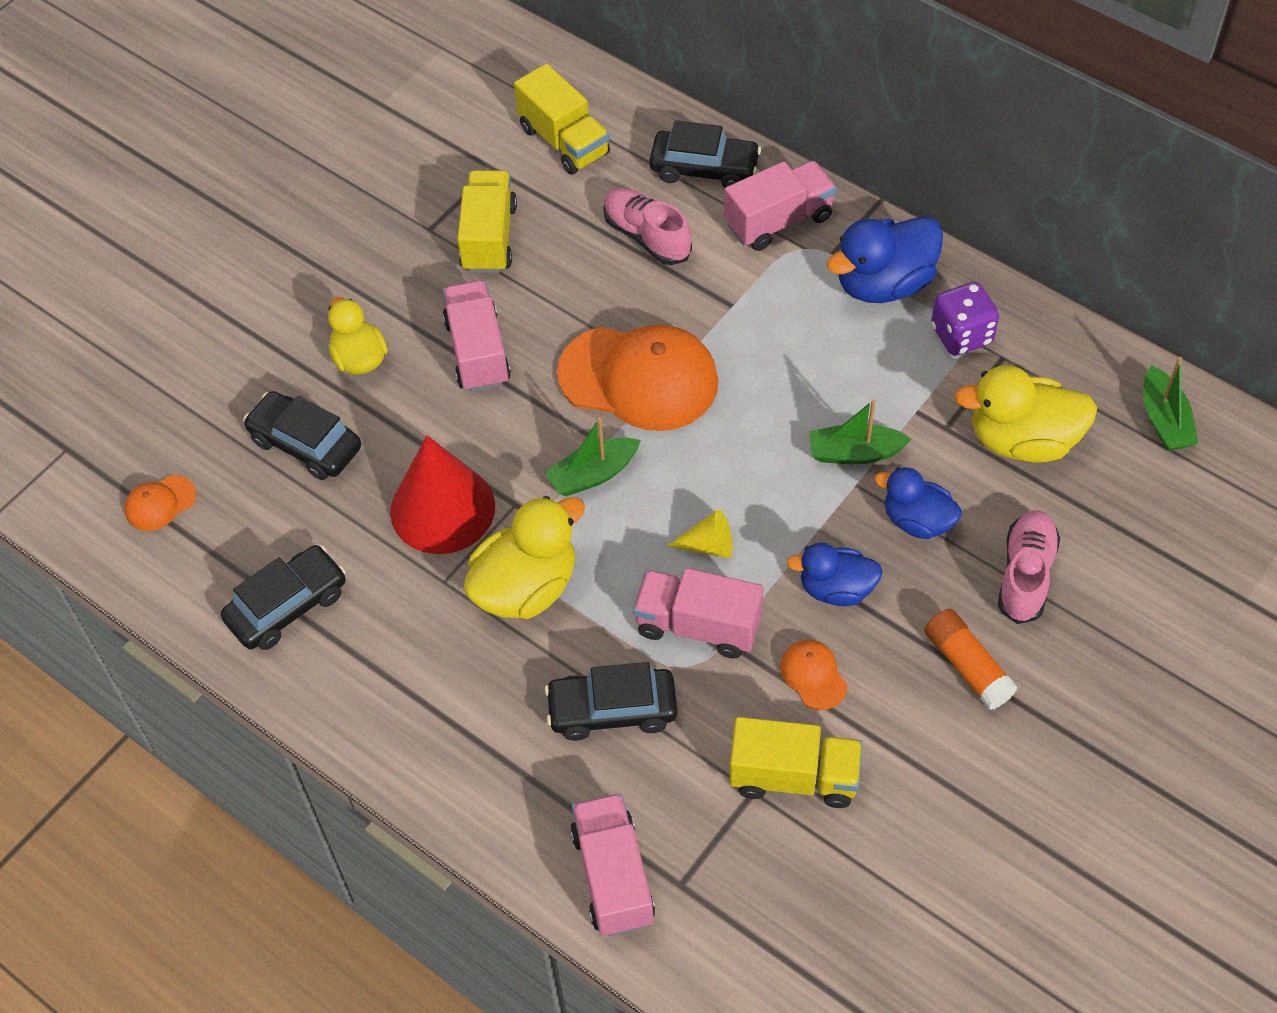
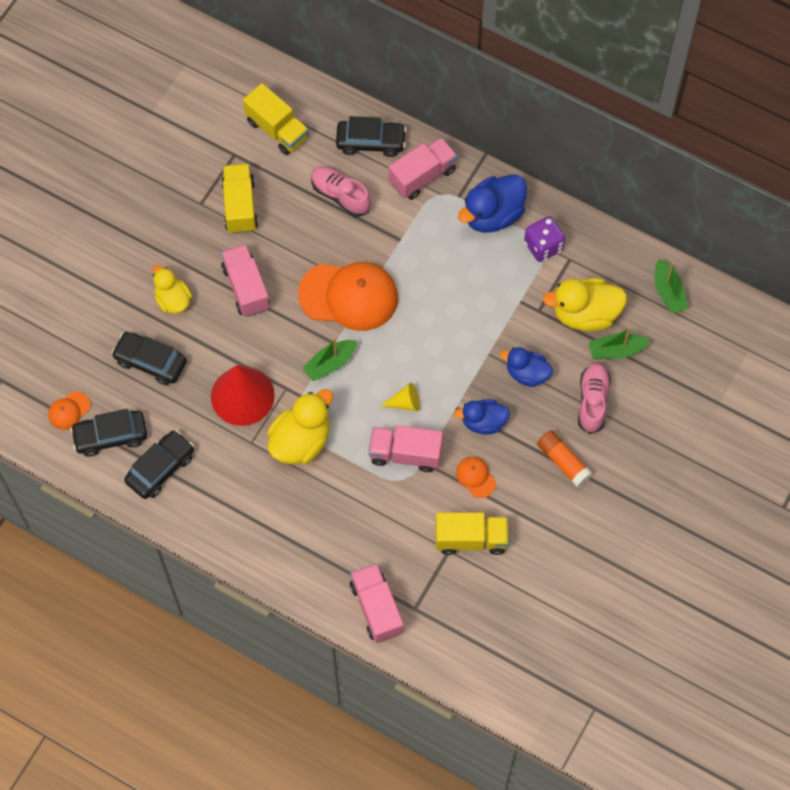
camera: 10 degrees left, 10 degrees up
black car [545,662,678,741] -> black car moved to [70,409,147,457]
green boat [809,399,912,464] -> green boat moved to [589,327,650,359]

